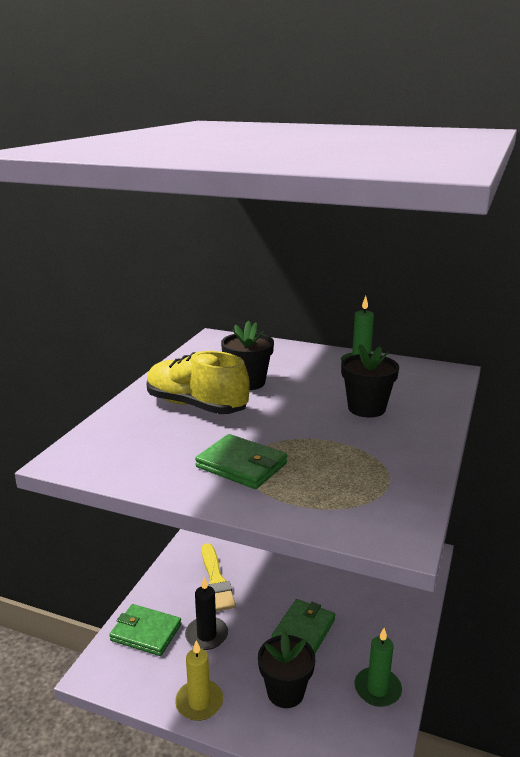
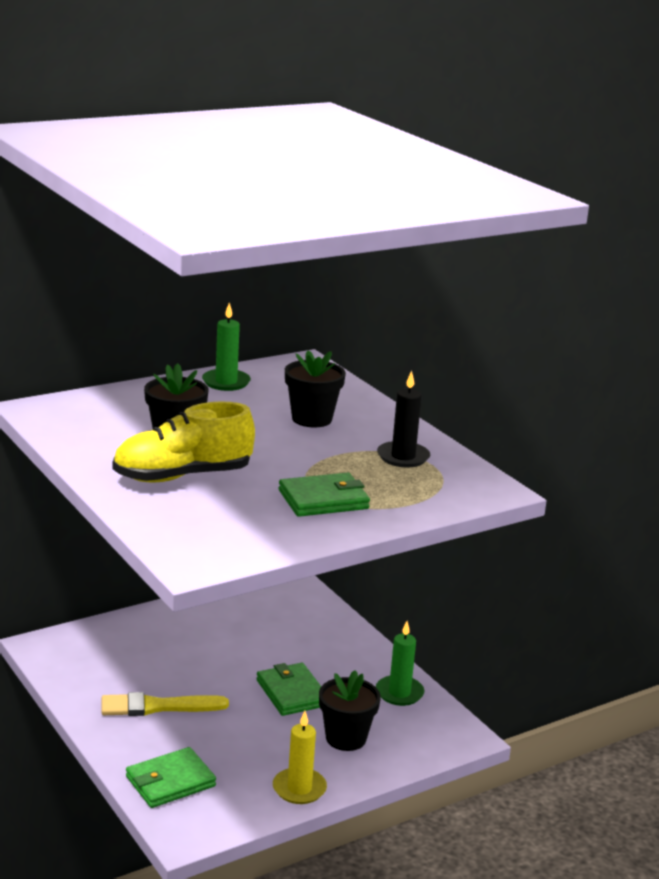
camera: 55 degrees left, 0 degrees up
black candle [185,577,228,650] -> black candle moved to [377,371,430,468]
yellow brush [202,543,236,611] -> yellow brush turned 150 degrees clockwise [102,692,229,716]

